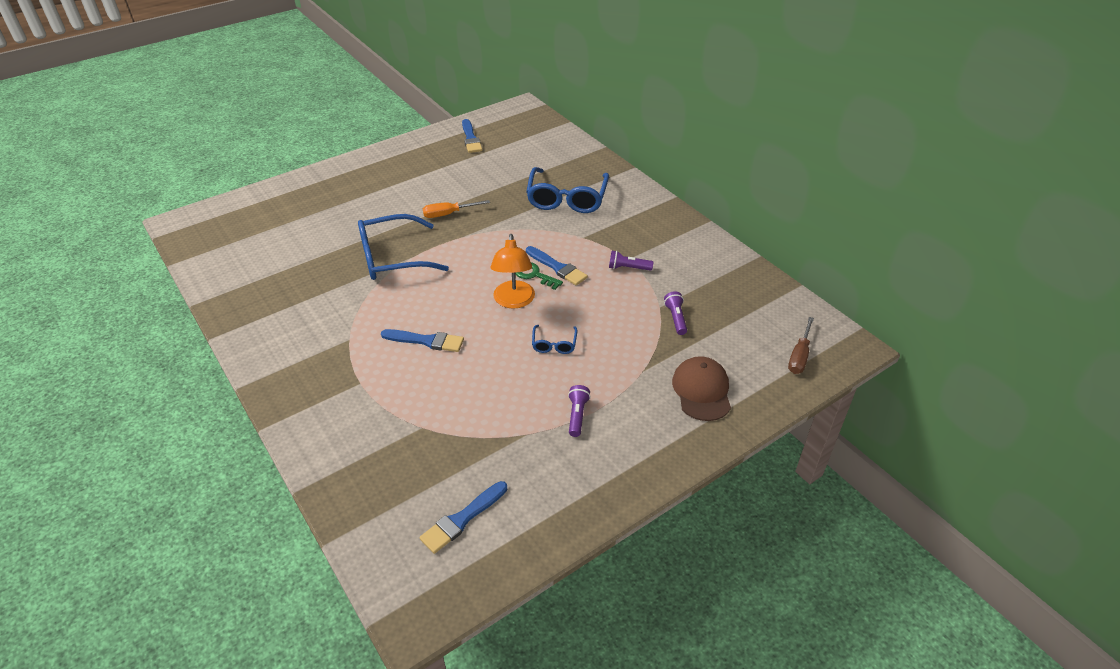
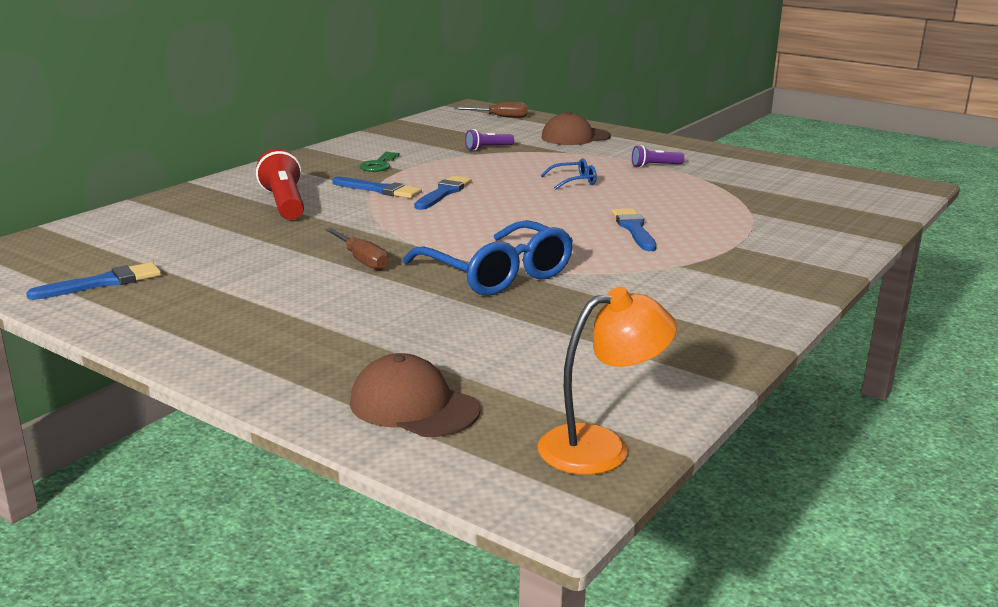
camera: 110 degrees left, 20 degrees down
blue brush [420,481,507,554] -> blue brush moved to [332,177,422,198]
orange screwdriver [423,200,490,218] -> brown screwdriver [325,228,388,271]
orange lamp [491,234,535,309] -> orange lamp moved to [538,287,677,475]
green key [515,262,563,290] -> green key moved to [360,152,399,172]
blue glasses [526,167,609,213] -> red flashlight [256,149,304,220]
purple flashlight [609,251,653,271] -> none
none -> brown cap [350,353,480,437]

